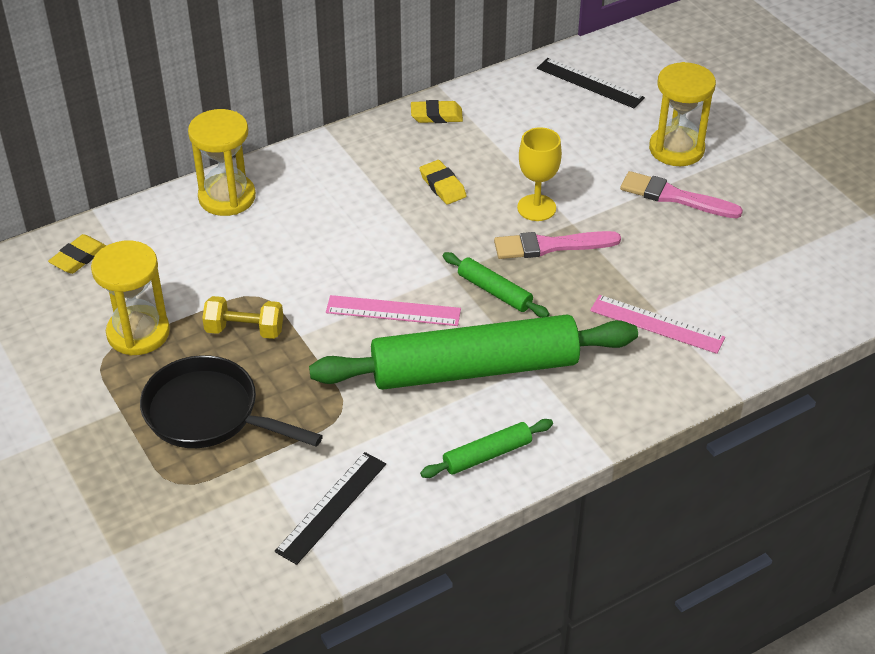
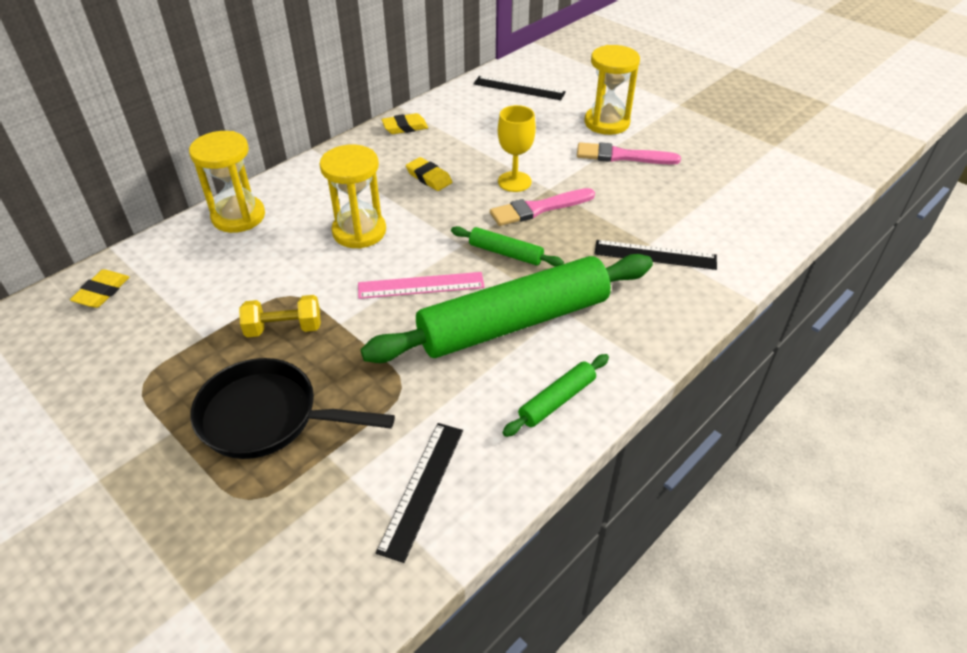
camera: 15 degrees left, 0 degrees up
yellow hourglass [91,241,170,355] -> yellow hourglass moved to [319,145,386,249]
pink ruler [590,295,725,354] -> black ruler [595,240,717,270]

